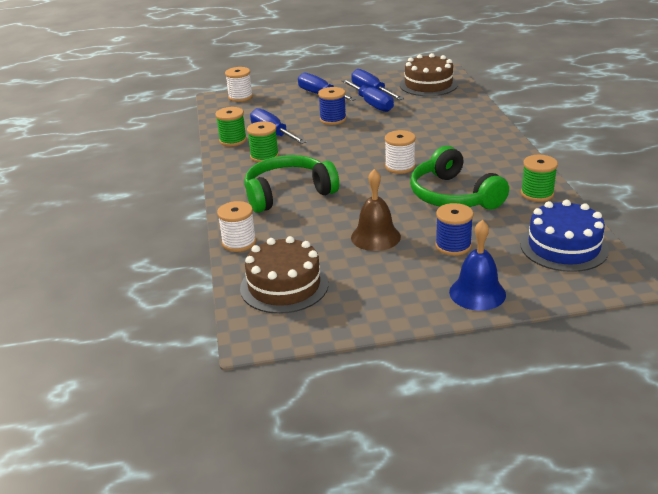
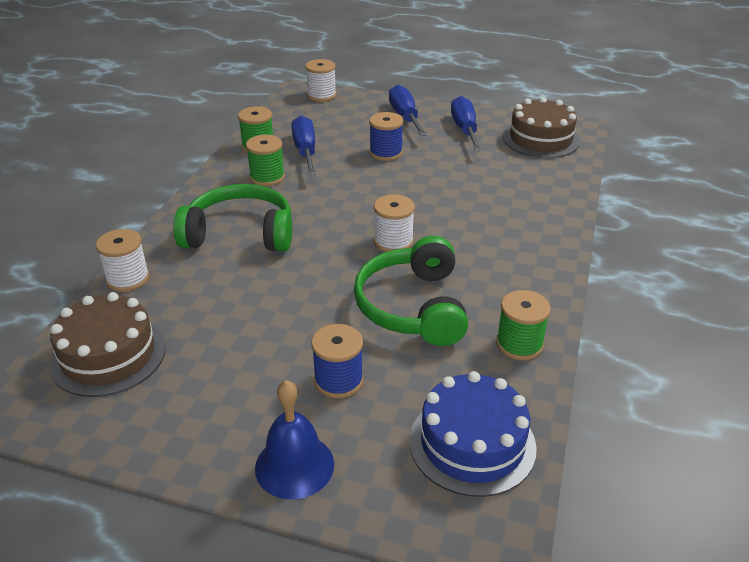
camera: 25 degrees right, 5 degrees up
blue screwdriver [342,79,394,112] -> none
brown bell [351,169,401,251] -> none

